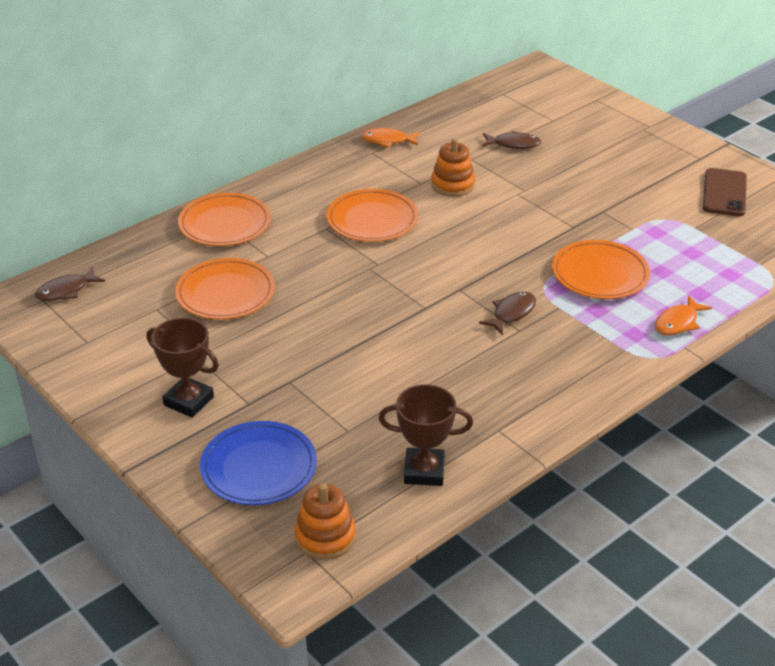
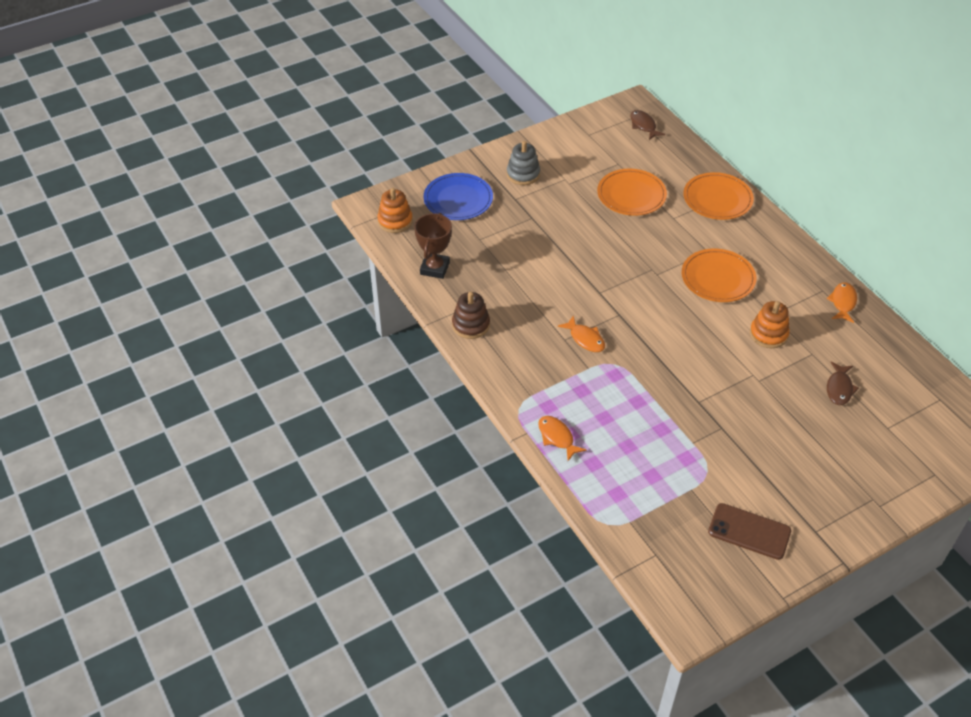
camera: 100 degrees right, 10 degrees up
brown trophy [147,318,219,418] -> grey stacking toy [507,141,540,185]
brown fish [479,292,536,335] -> orange fish [558,315,605,352]
orange plate [552,240,650,299] -> none
none -> brown stacking toy [452,292,490,339]

